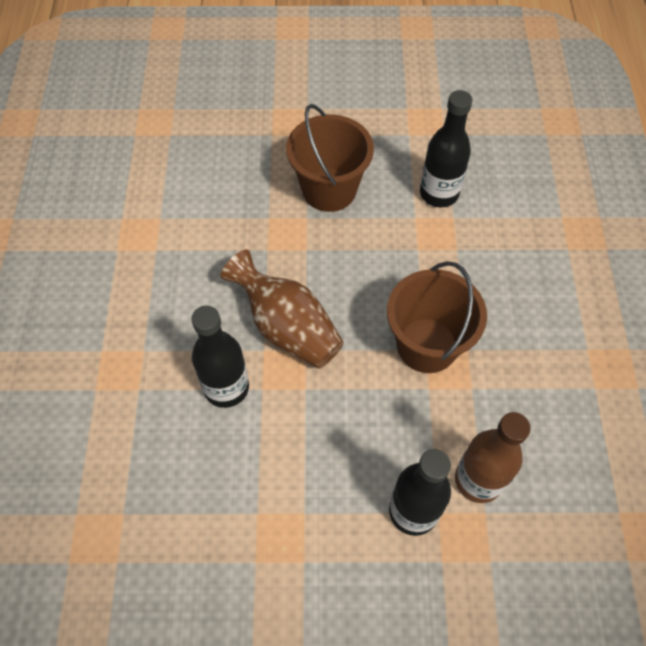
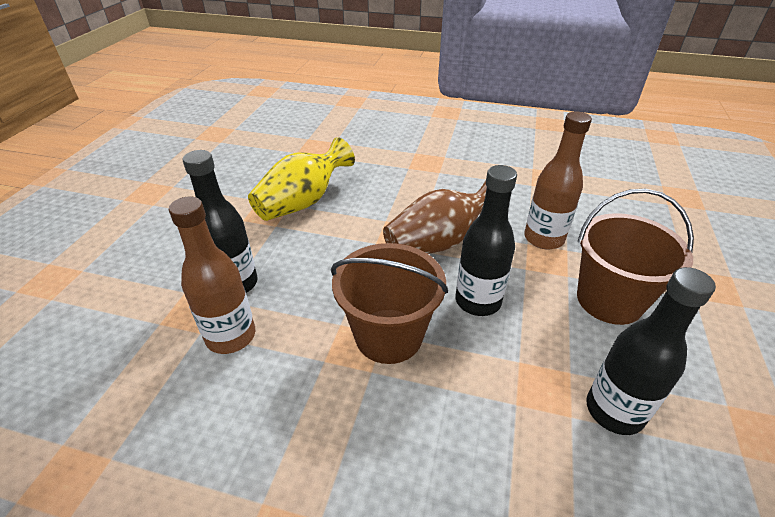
camera: 105 degrees right, 20 degrees down
black bottle [191,306,249,408] -> black bottle moved to [455,165,517,316]
none -> yellow vase [248,137,355,221]
none -> brown bottle [524,111,592,249]

